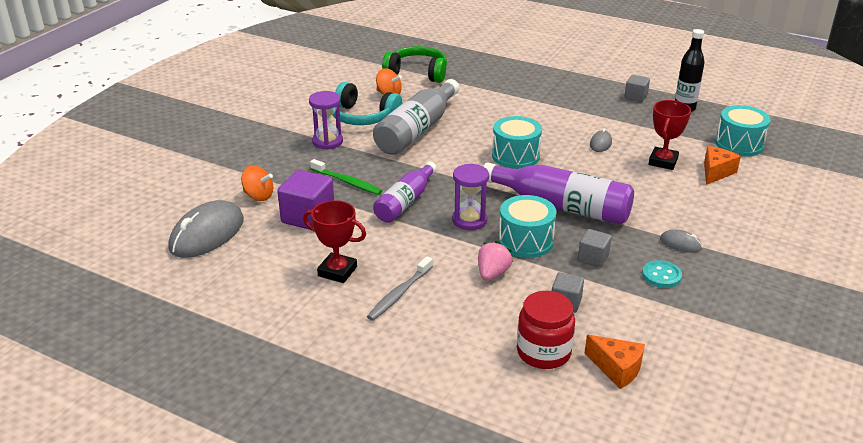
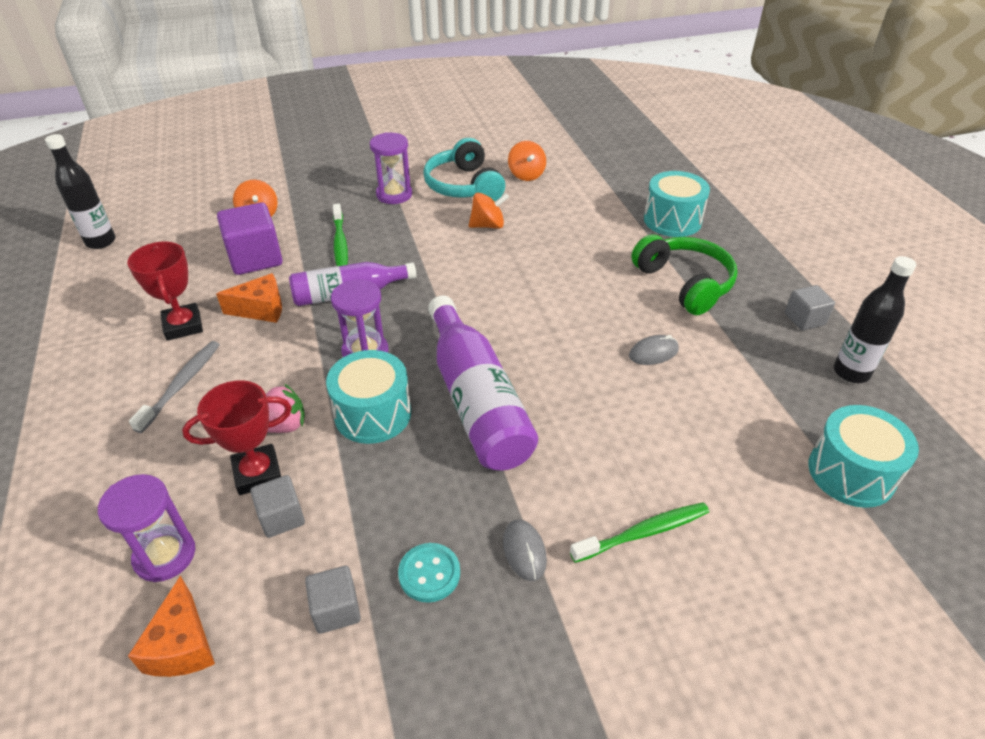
camera: 45 degrees right, 10 degrees up
grey mouse [168,200,244,258] -> none
grey toothbrush [367,256,433,321] -> grey toothbrush turned 120 degrees clockwise [129,341,220,433]
grey bottle [373,79,459,155] -> orange spinning top [469,193,509,229]
green headphones [382,46,447,83] -> green headphones moved to [631,234,738,315]
turquoise drum [492,116,542,169] -> turquoise drum moved to [644,171,710,237]
red jar [517,291,575,369] -> purple hourglass [98,474,195,582]
grey cube [578,229,612,267] -> grey cube moved to [305,566,361,634]
red trophy [649,100,691,170] -> red trophy moved to [182,380,292,495]
orange cheese [704,146,741,185] -> orange cheese moved to [216,273,282,323]
none -> black bottle [45,134,116,249]
none -> green toothbrush [570,502,709,563]

